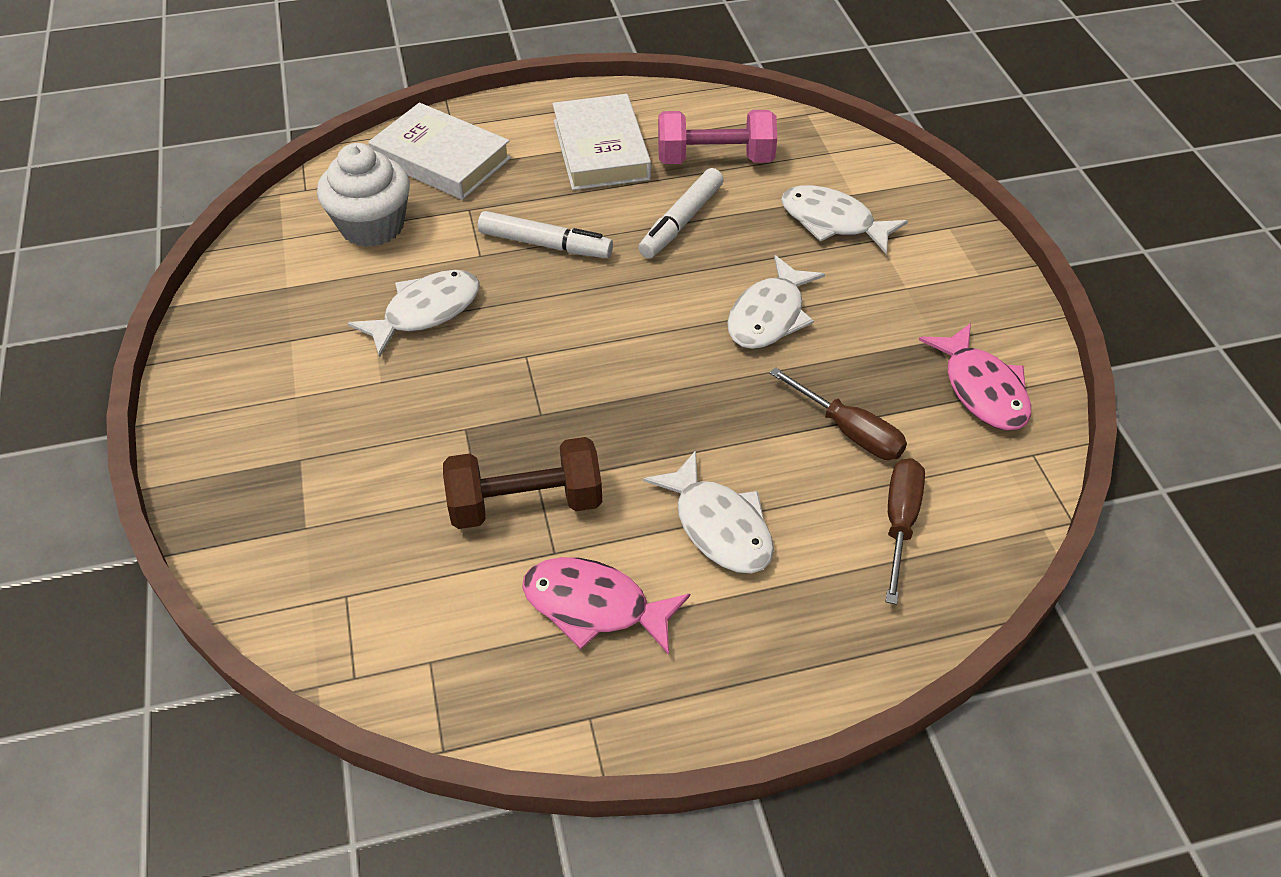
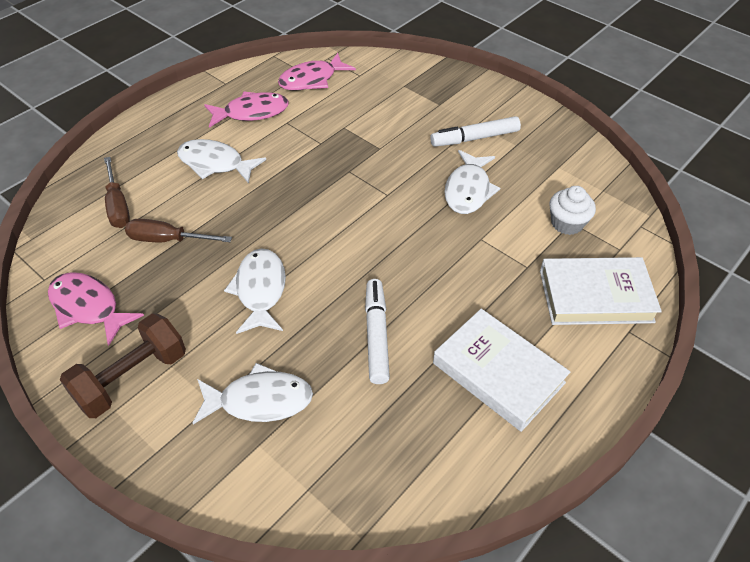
camera: 145 degrees right, 0 degrees up
white cupcake [317,143,410,247] -> white cupcake [550,186,596,235], size x0.66
brown dumbbell [443,437,602,529] -> brown dumbbell moved to [60,313,186,418]
white marker [478,211,613,258] -> white marker moved to [430,116,521,147]
pink dumbbell [658,110,777,164] -> none
none -> pink fish [278,53,356,91]

